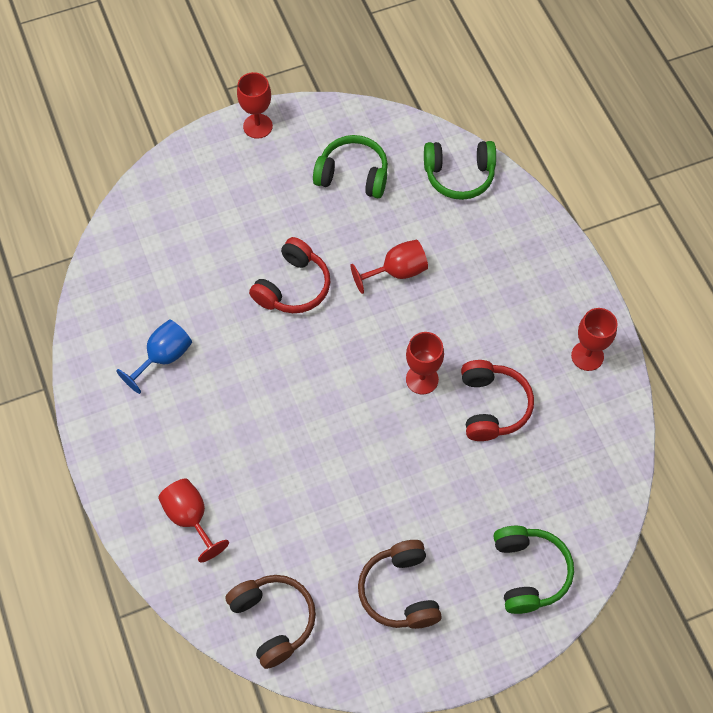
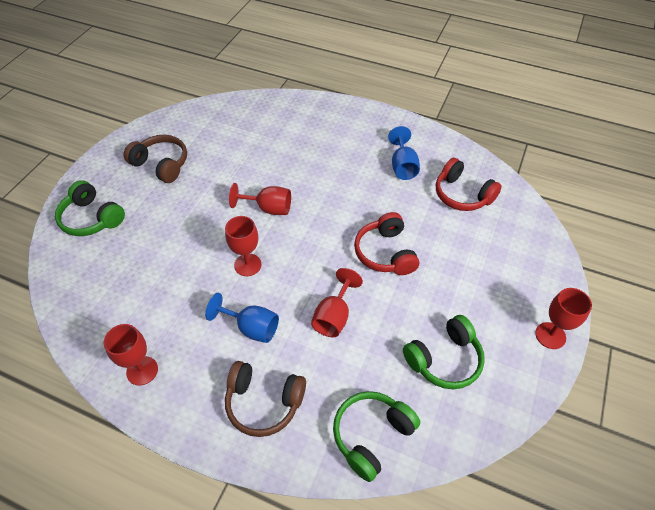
camera: 135 degrees right, 10 degrees down
red goblet [158,478,229,562] -> red goblet moved to [229,183,291,215]
brown headphones [225,575,316,669] -> brown headphones moved to [225,361,306,437]
red headphones [461,360,534,441] -> red headphones moved to [436,158,502,211]
none -> blue goblet [205,293,279,343]

